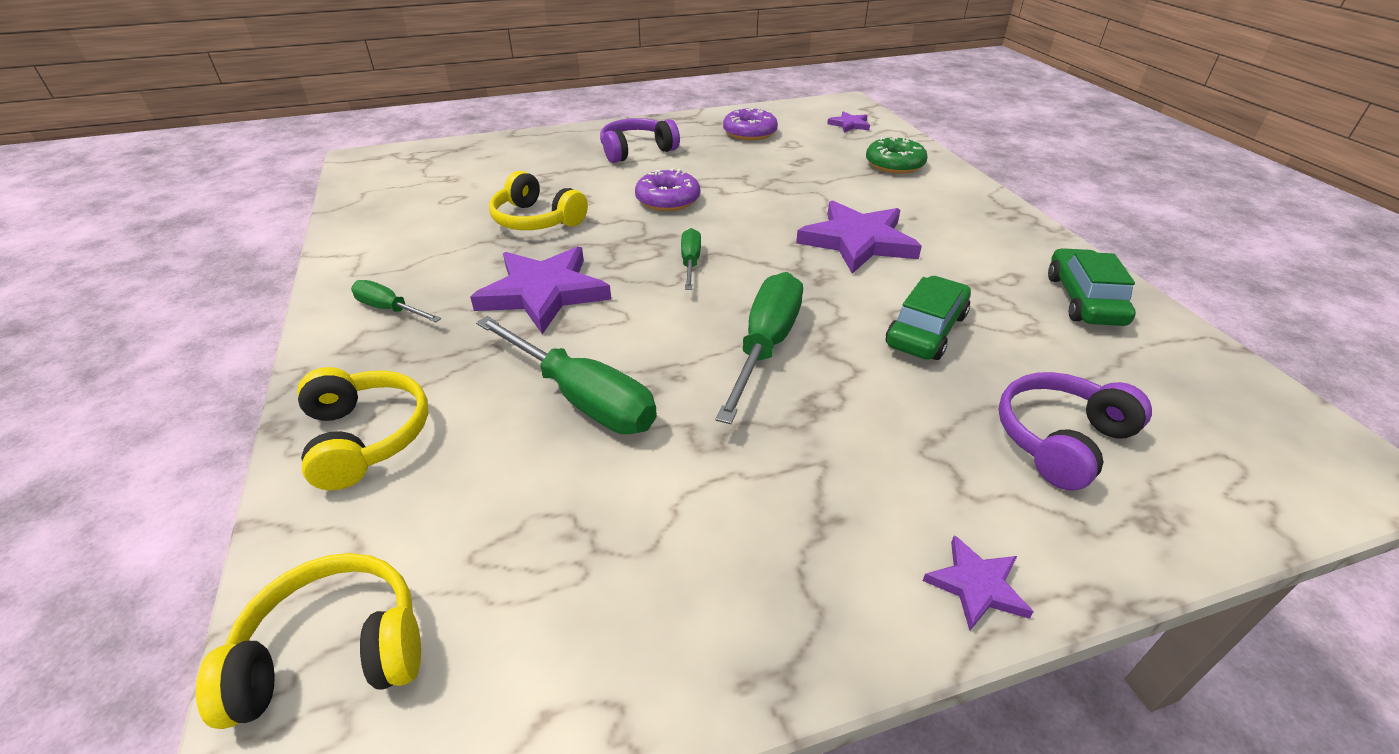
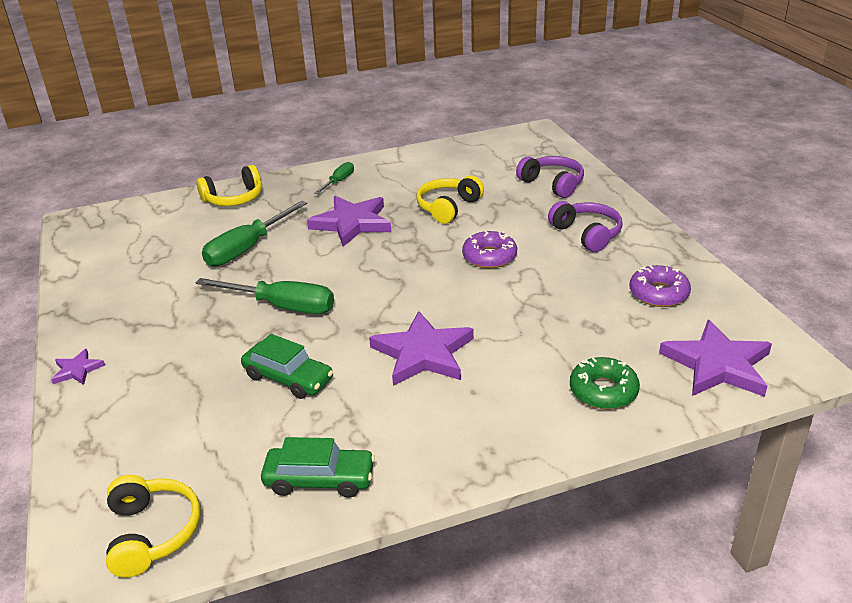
camera: 90 degrees right, 5 degrees down
yellow headphones [196,553,421,729] -> yellow headphones moved to [106,475,201,577]
green screwdriver [681,228,701,290] -> none
purple star [827,111,870,133] -> purple star [659,320,772,397], size x2.07
purple headphones [998,372,1152,491] -> purple headphones moved to [516,156,584,198]

